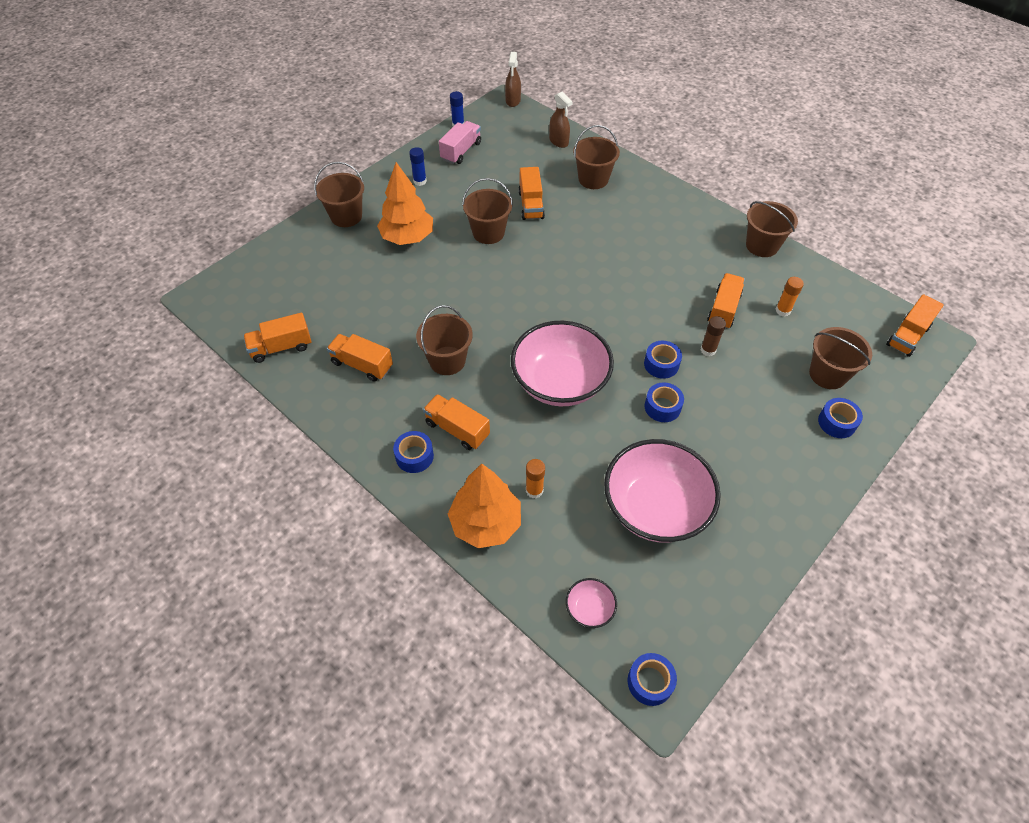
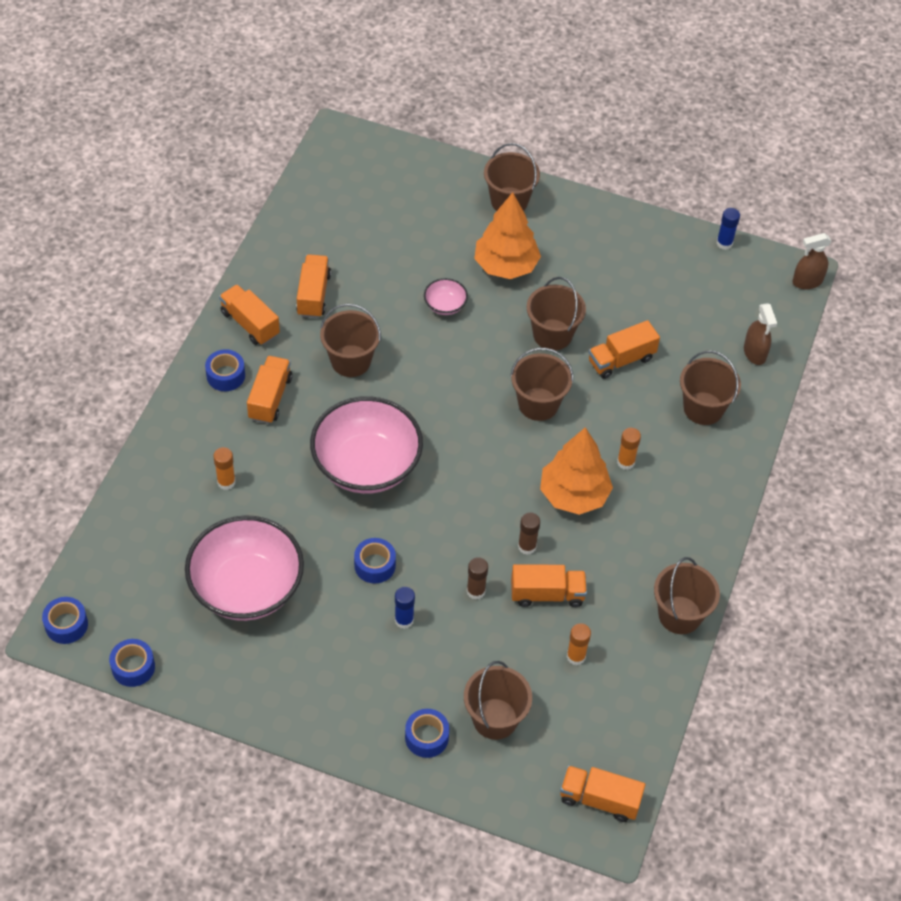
camera: 65 degrees right, 0 degrees up
orange truck [243,313,311,363] -> orange truck moved to [219,284,280,345]
blue glue stick [409,147,427,186] -> blue glue stick moved to [395,587,415,629]
pink truck [439,121,481,164] -> none
orange tree [448,464,521,548] -> orange tree moved to [540,427,613,515]
brown spray bottle [549,92,573,148] -> brown spray bottle turned 45 degrees counterclockwise [744,303,777,365]
pink bowl [566,578,617,628] -> pink bowl moved to [424,278,468,315]
blue tape [644,341,682,379] -> blue tape moved to [109,639,155,687]
none -> brown bucket [510,348,573,421]
none -> brown glue stick [518,512,540,555]
none -> orange glue stick [617,428,641,470]

